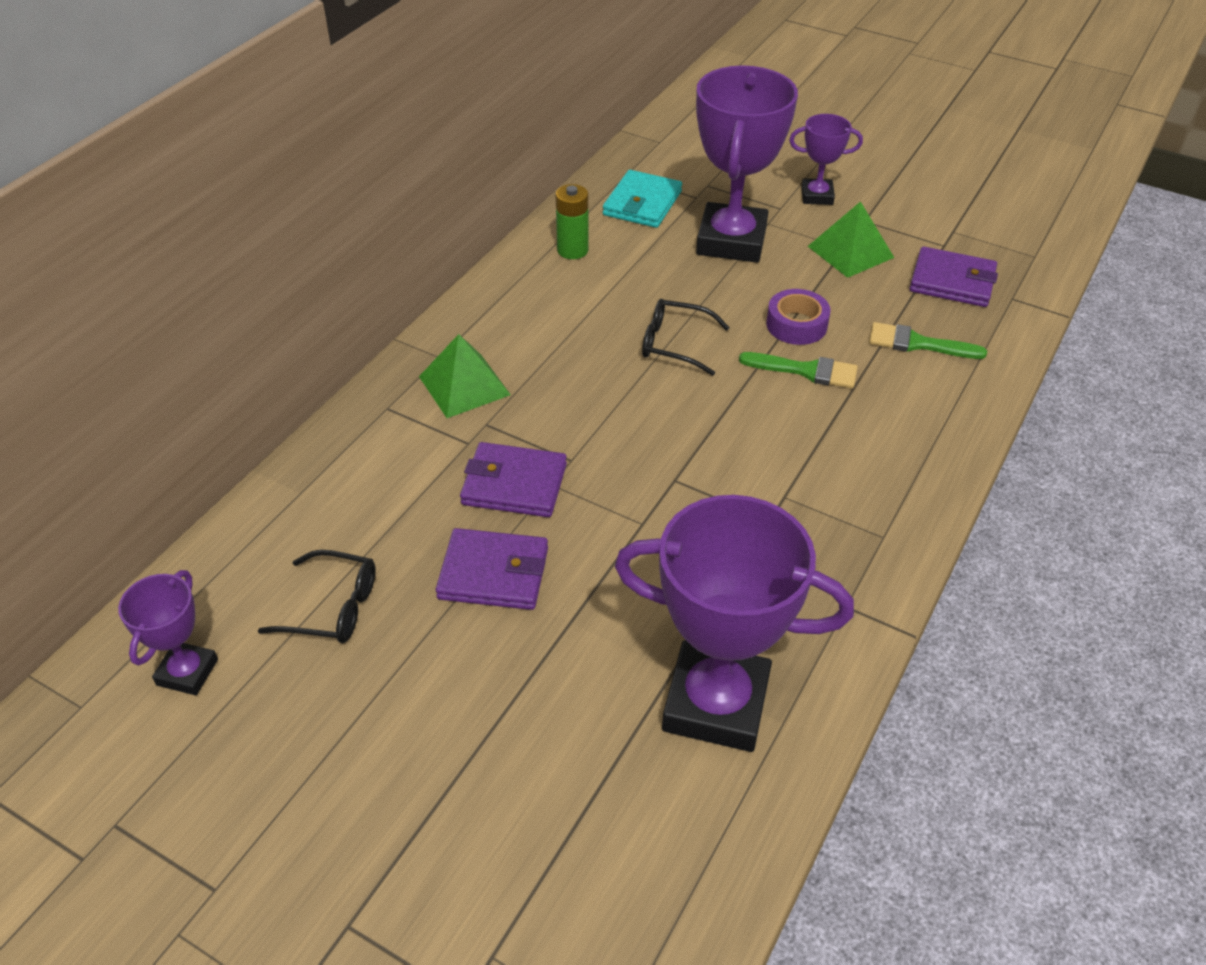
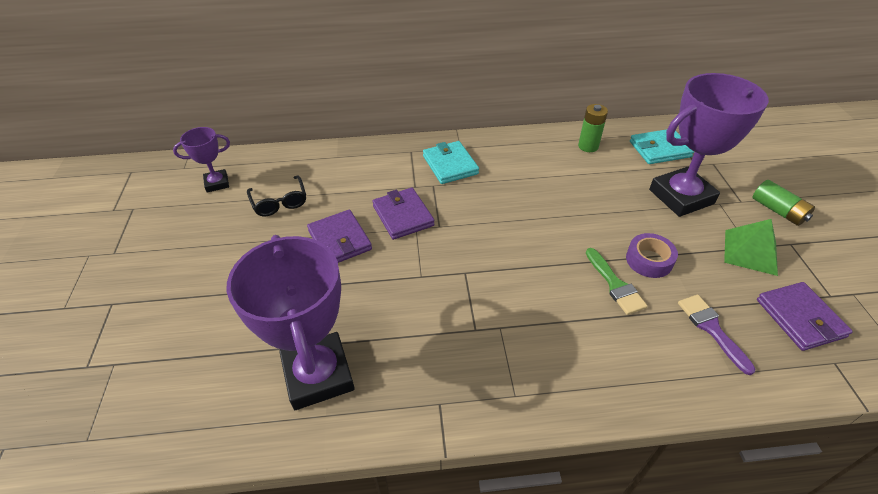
camera: 55 degrees right, 0 degrees up
green pyramid [419,334,511,418] -> turquoise wallet [423,141,479,184]
black glasses [642,299,730,376] -> none
purple trophy [789,114,863,205] -> green battery [752,180,815,226]
green brush [869,322,987,359] -> purple brush [678,295,756,375]

